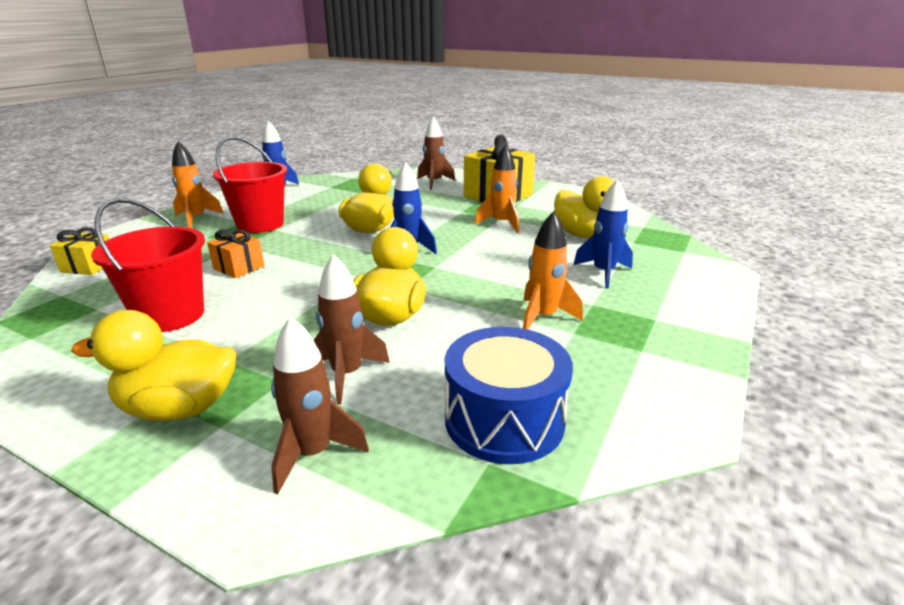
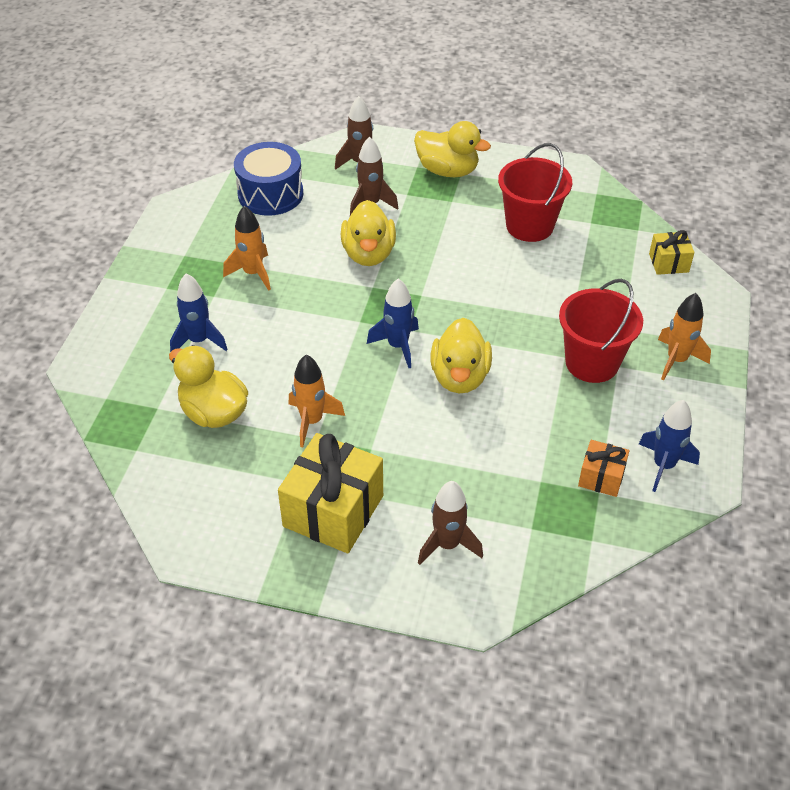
camera: 165 degrees right, 20 degrees up
yellow duck [71,310,236,421] -> yellow duck turned 45 degrees clockwise [414,121,491,177]
orange gift [207,230,265,278] -> orange gift moved to [578,440,629,497]

